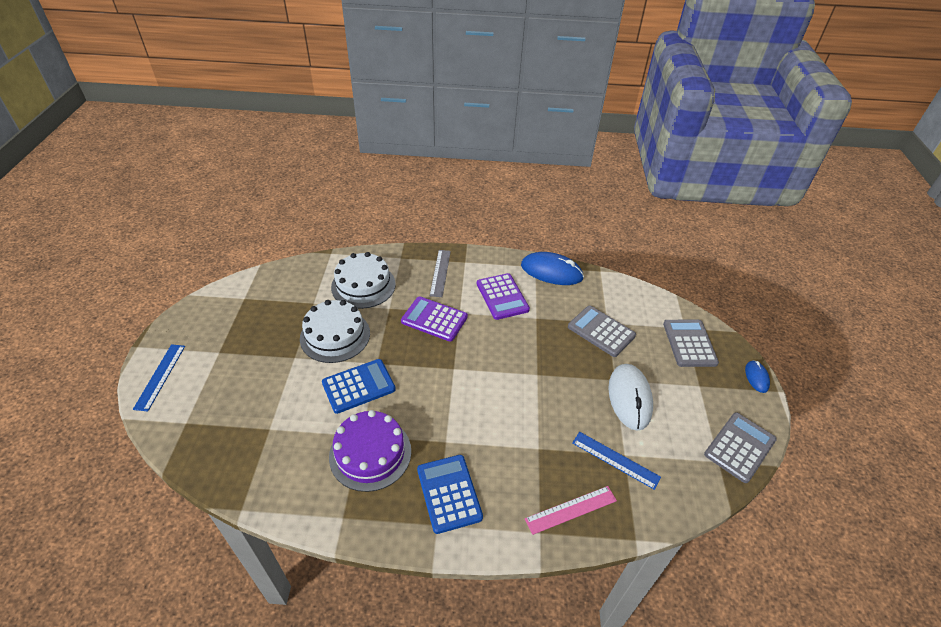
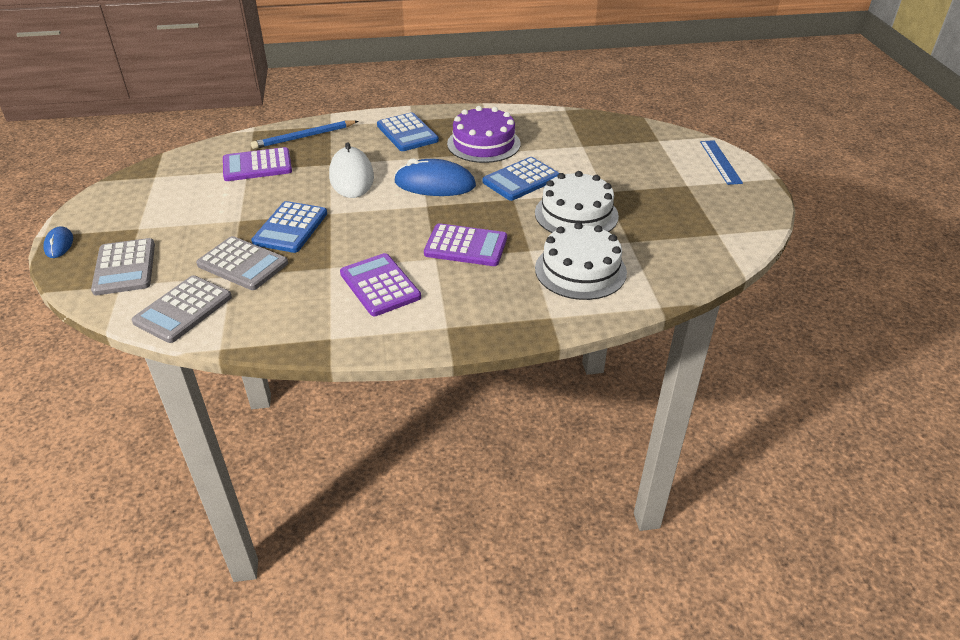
camera: 170 degrees right, 5 degrees down
grey ruler [430,250,451,297] -> none
blue mouse [521,252,584,285] -> blue mouse moved to [394,158,476,196]
pink ruler [525,486,617,535] -> blue pencil [251,121,358,149]
blue ruler [572,432,661,490] -> purple calculator [223,147,292,181]
white mouse [608,364,653,431] -> white mouse moved to [329,142,374,198]
grey calculator [704,412,777,483] -> grey calculator moved to [131,275,232,343]
none -> blue calculator [251,201,327,253]

